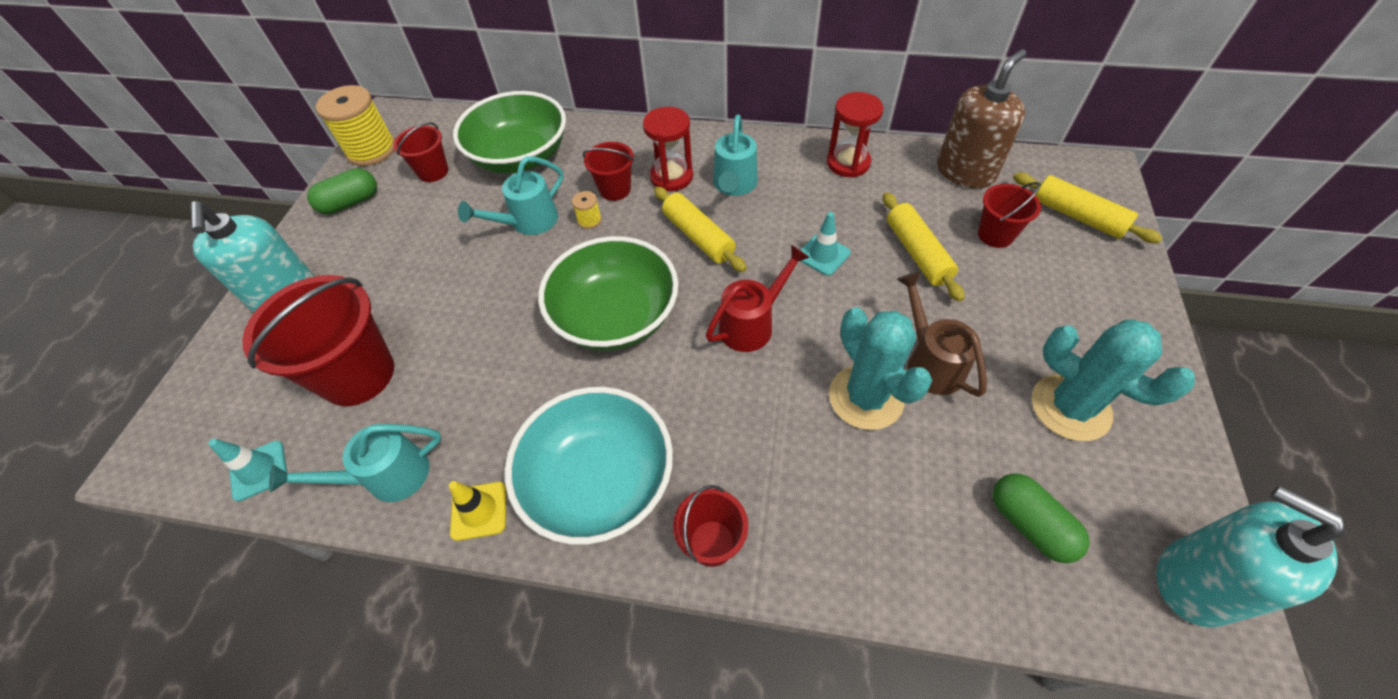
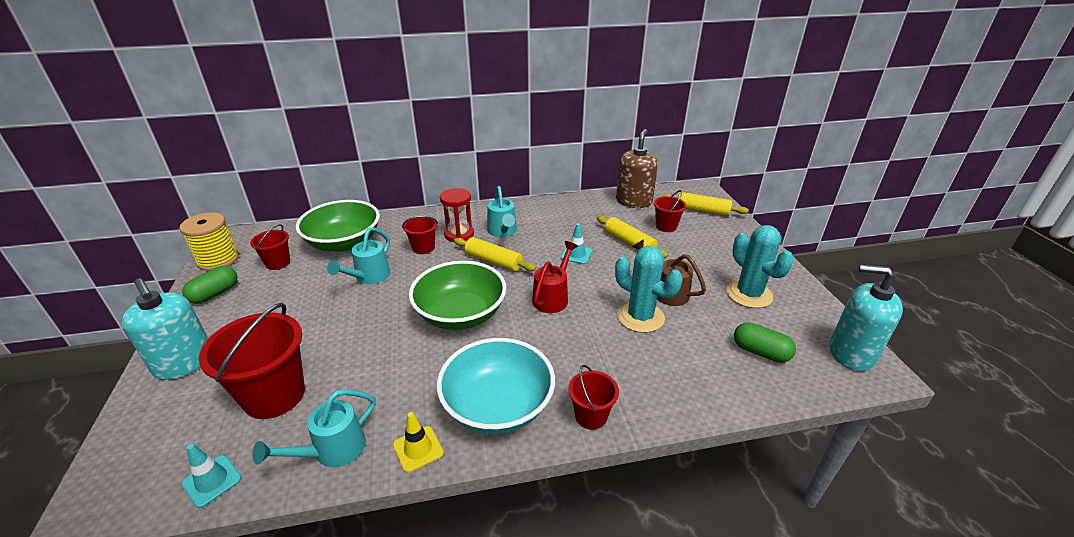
camera: 25 degrees left, 20 degrees down
yellow spool [572,191,602,229] -> none
red hourglass [827,92,884,178] -> none
turquoise cactus [1032,319,1195,441] -> turquoise cactus turned 45 degrees clockwise [726,225,794,308]

